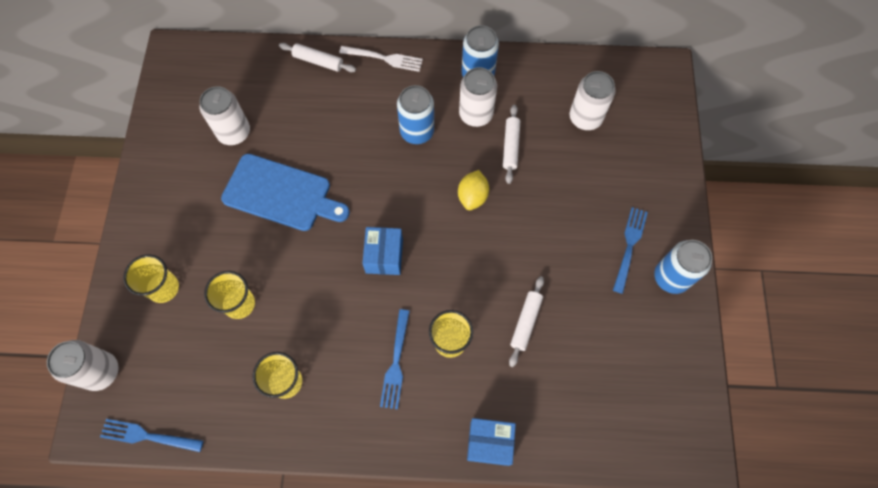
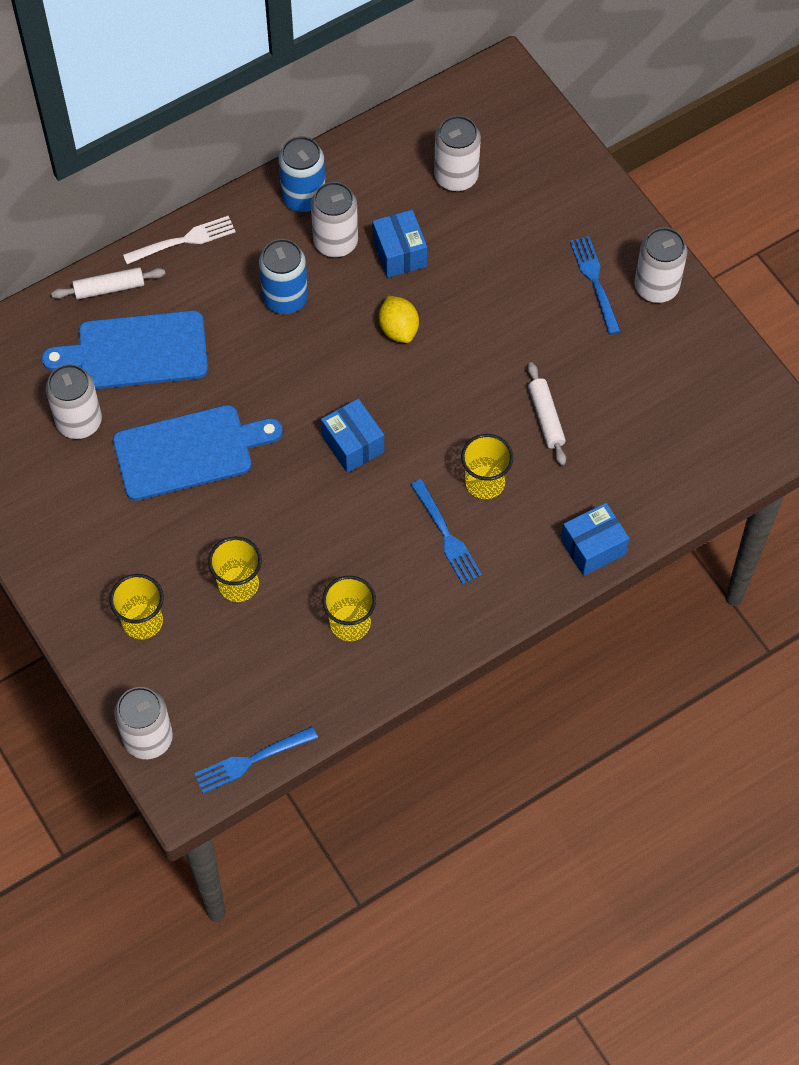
camera: 35 degrees left, 5 degrees down
white rolling pin [503,105,520,184] -> blue box [372,210,427,278]
blue can [654,240,712,294] -> white can [634,227,687,303]
none -> blue cutting board [42,310,208,389]

